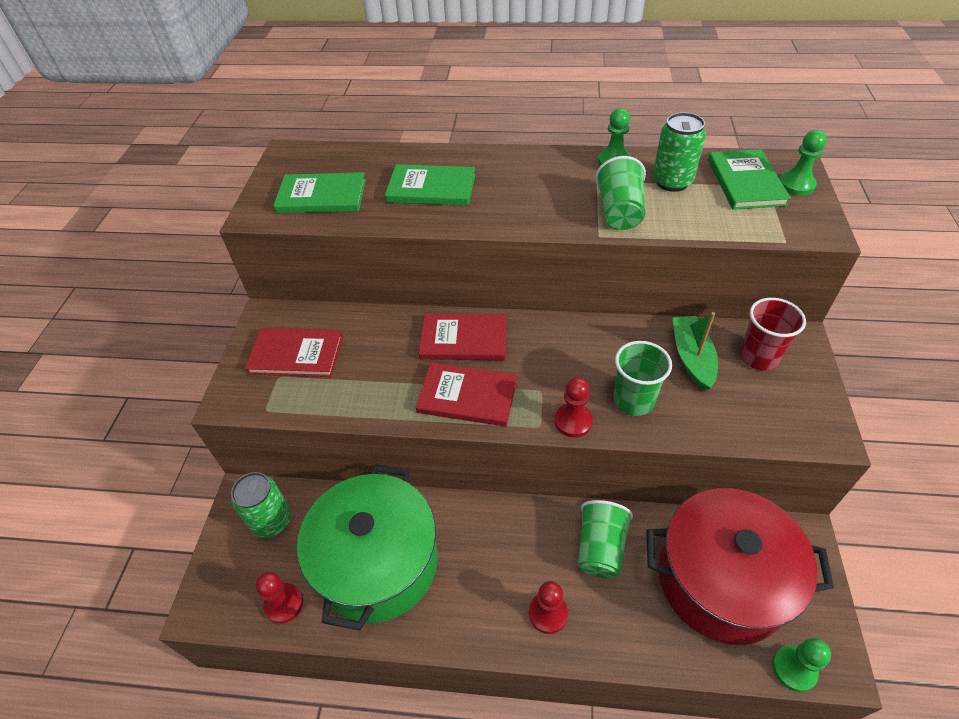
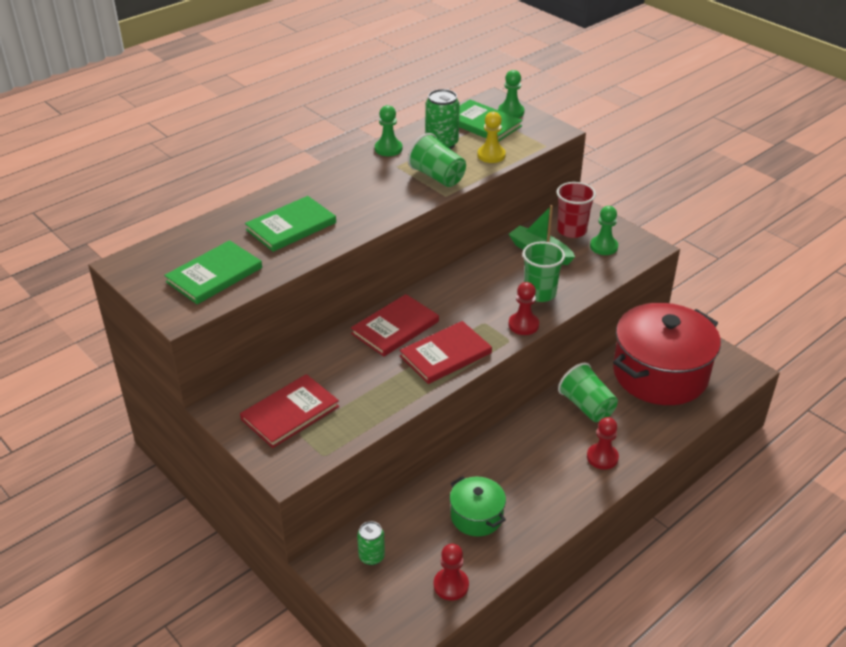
camera: 50 degrees left, 10 degrees down
green can [231,472,291,538] -> green can [357,521,385,565], size x0.63
green pot [297,464,438,631] -> green pot [450,476,506,536], size x0.48
green pawn [772,638,831,692] -> green pawn moved to [590,206,618,255]
none -> yellow pawn [477,112,506,163]

